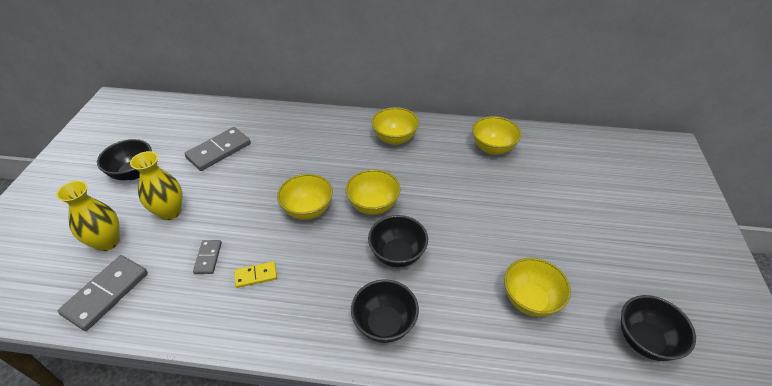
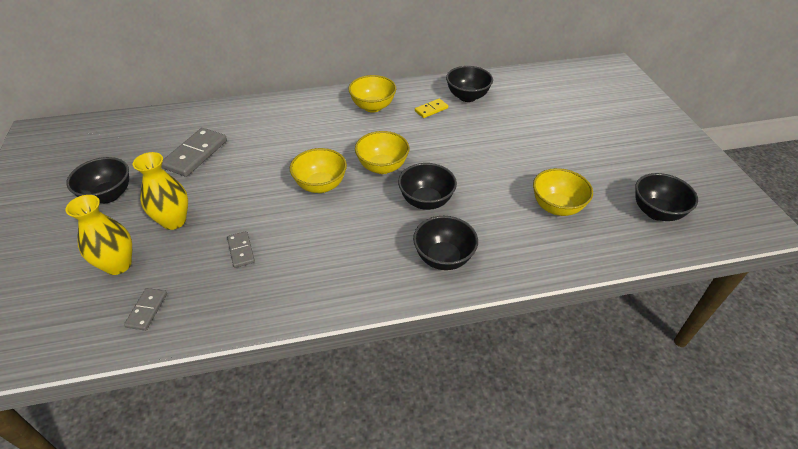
camera: 20 degrees left, 0 degrees up
grey domino [58,255,148,331] -> grey domino [124,288,167,331], size x0.54
yellow domino [234,261,277,288] -> yellow domino moved to [415,99,448,118]
yellow bowl [472,116,521,155] -> black bowl [446,66,493,102]

